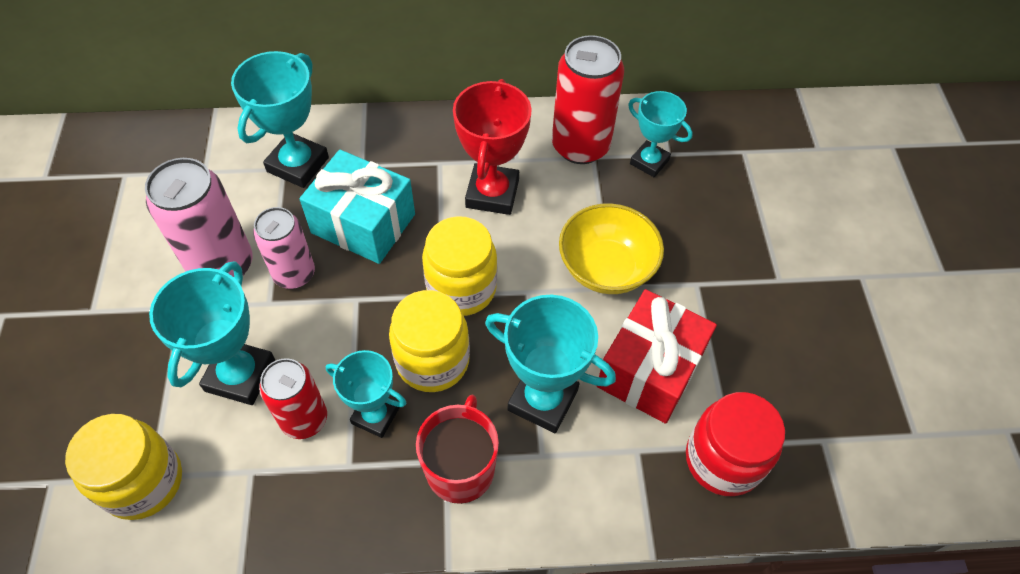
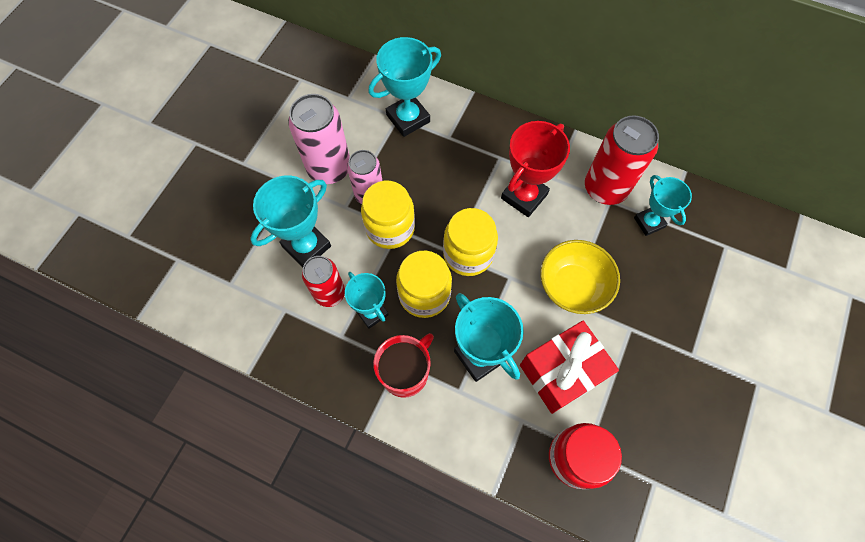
camera: 30 degrees right, 10 degrees up
yellow jar [65,414,182,520] -> yellow jar moved to [361,181,415,249]
turquoise gift [299,150,415,264] -> none

